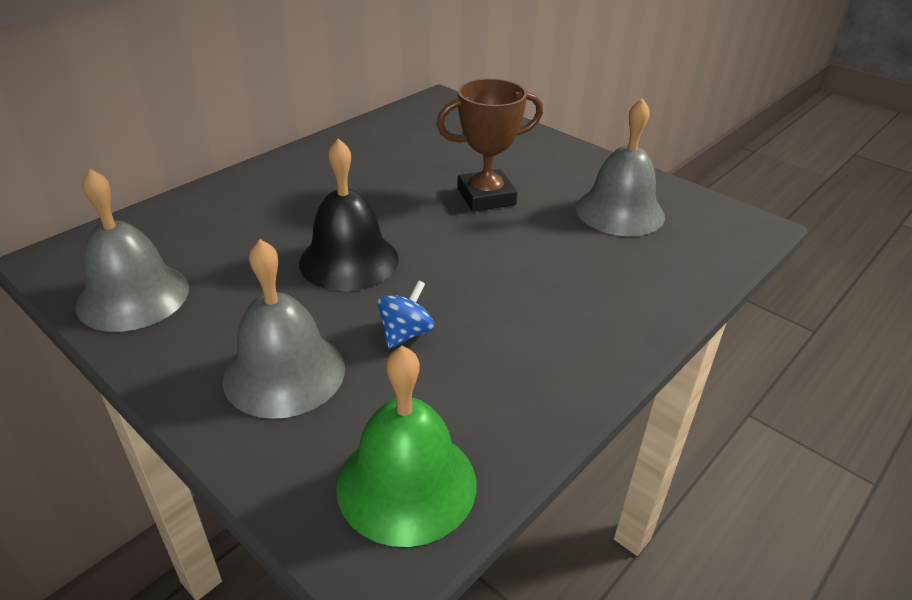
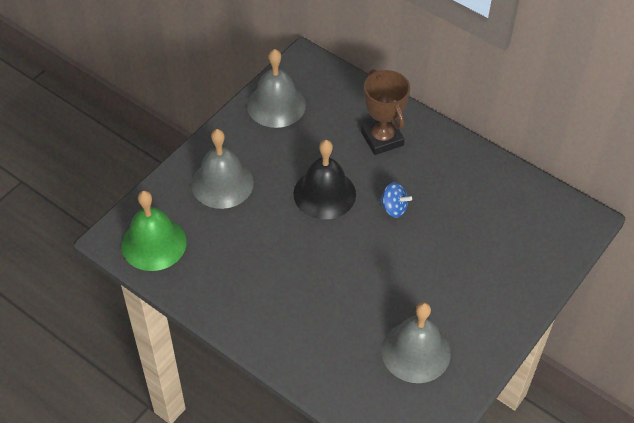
camera: 85 degrees right, 15 degrees up
blue spinning top [377,280,434,349] -> blue spinning top moved to [379,182,412,218]
brown trophy [436,78,543,212] -> brown trophy moved to [361,69,410,155]

